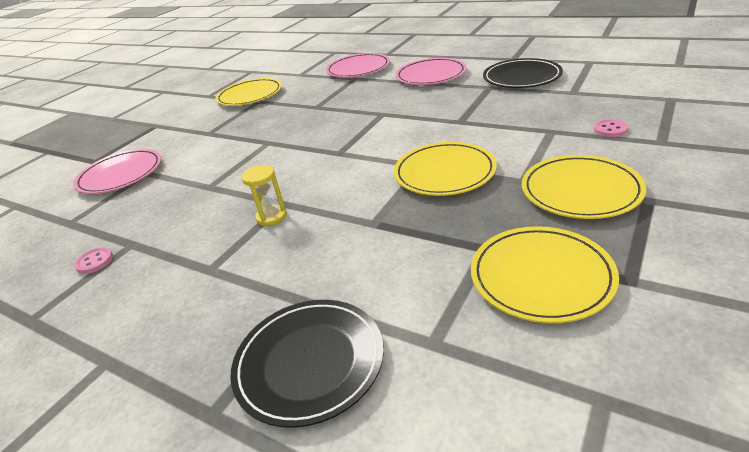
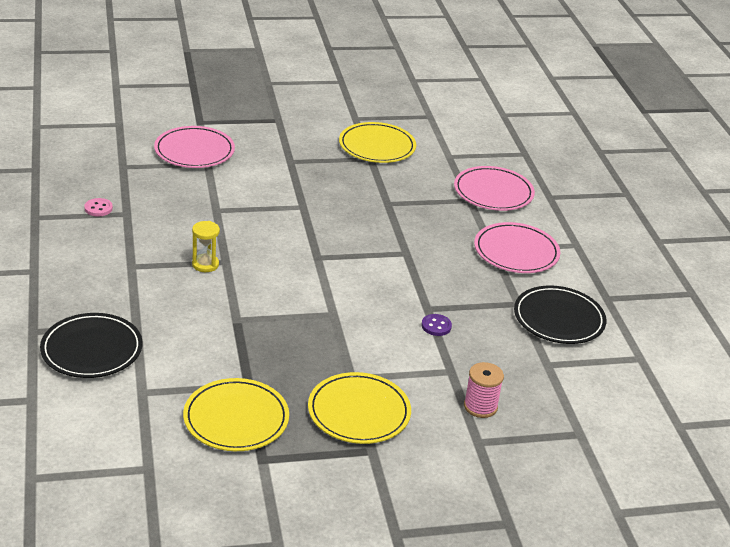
camera: 40 degrees right, 0 degrees up
yellow plate [394,142,497,196] -> none
pink button [594,119,628,137] -> pink spool [464,362,504,418]
none -> purple button [422,314,452,336]

